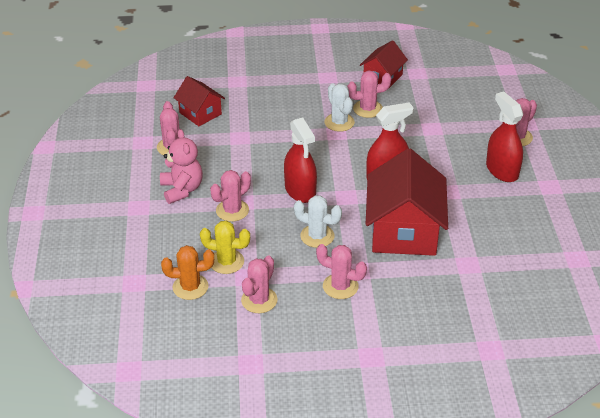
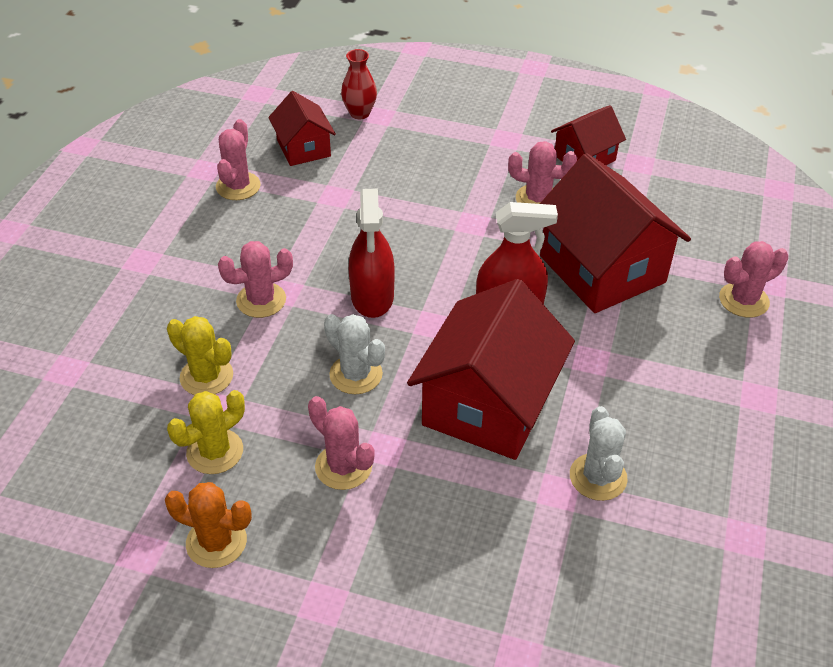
camera: 20 degrees right, 5 degrees up
pink teddy bear [160,129,203,204] -> none
orange cactus [161,245,214,300] -> orange cactus moved to [165,482,252,568]
pink cactus [241,256,278,313] -> yellow cactus [167,390,245,474]
white cactus [324,83,355,132] -> white cactus moved to [570,406,628,501]
red spray bottle [486,92,523,182] -> none
none -> red vase [341,49,377,119]
none -> red house [540,153,691,313]

